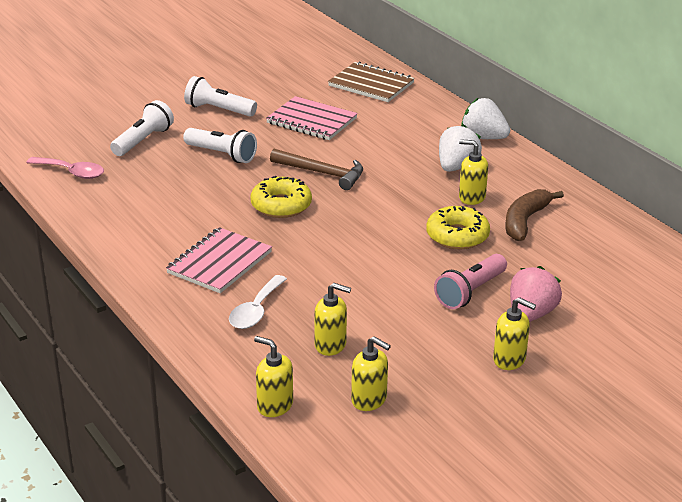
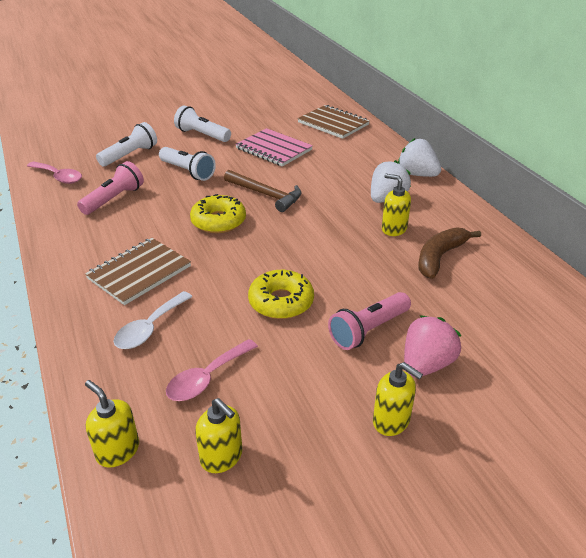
camera: 10 degrees right, 5 degrees up
pink notebook [166,227,272,293] -> brown notebook [85,238,191,305]
yellow soap dispenser [314,283,351,356] -> pink spoon [166,339,258,401]
yellow donut [426,206,490,249] -> yellow donut moved to [248,270,314,319]
none -> pink flashlight [77,161,144,215]

